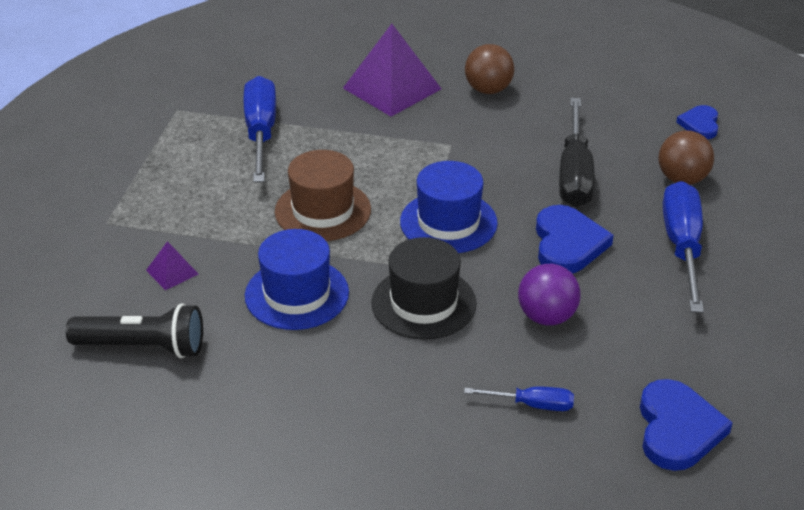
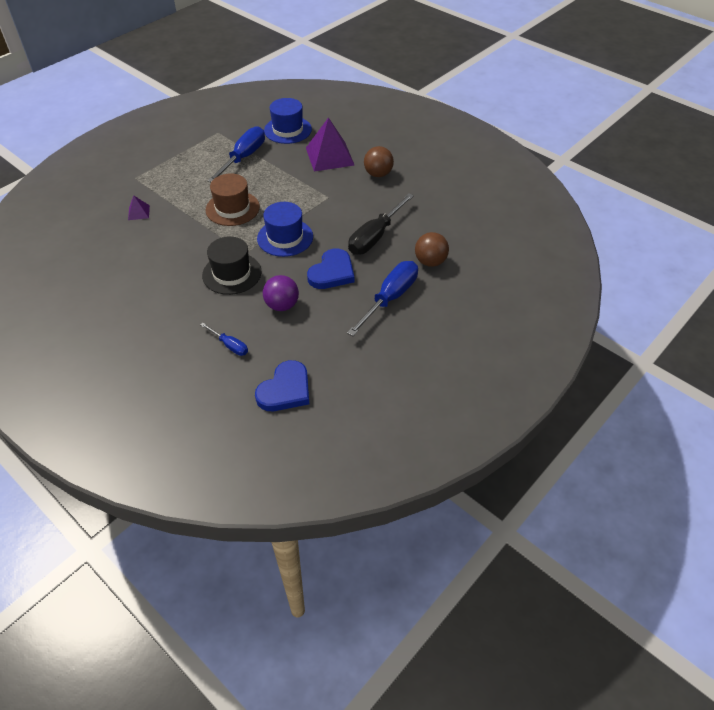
camera: 30 degrees right, 10 degrees up
black flashlight [66,303,203,358] -> none
blue hat [245,229,349,330] -> blue hat moved to [264,98,312,144]
blue heart [676,105,718,139] -> none

